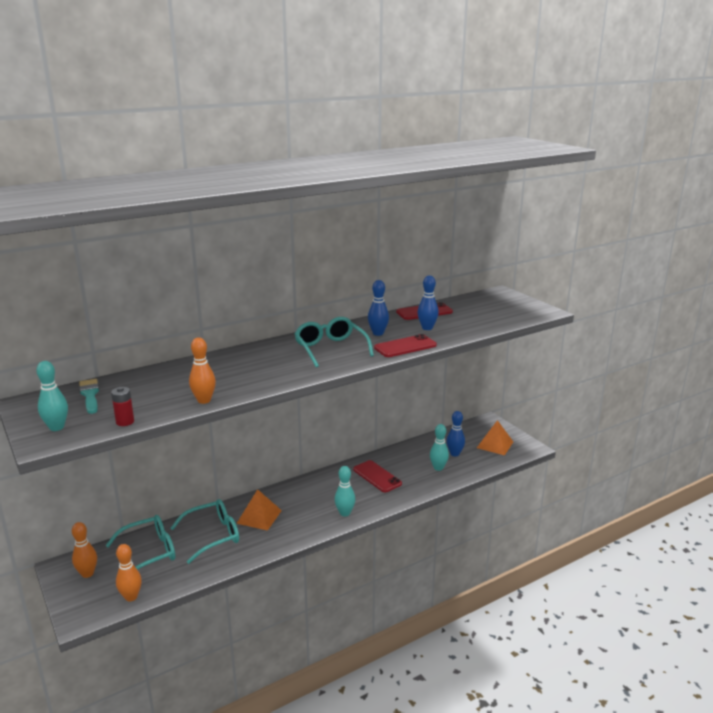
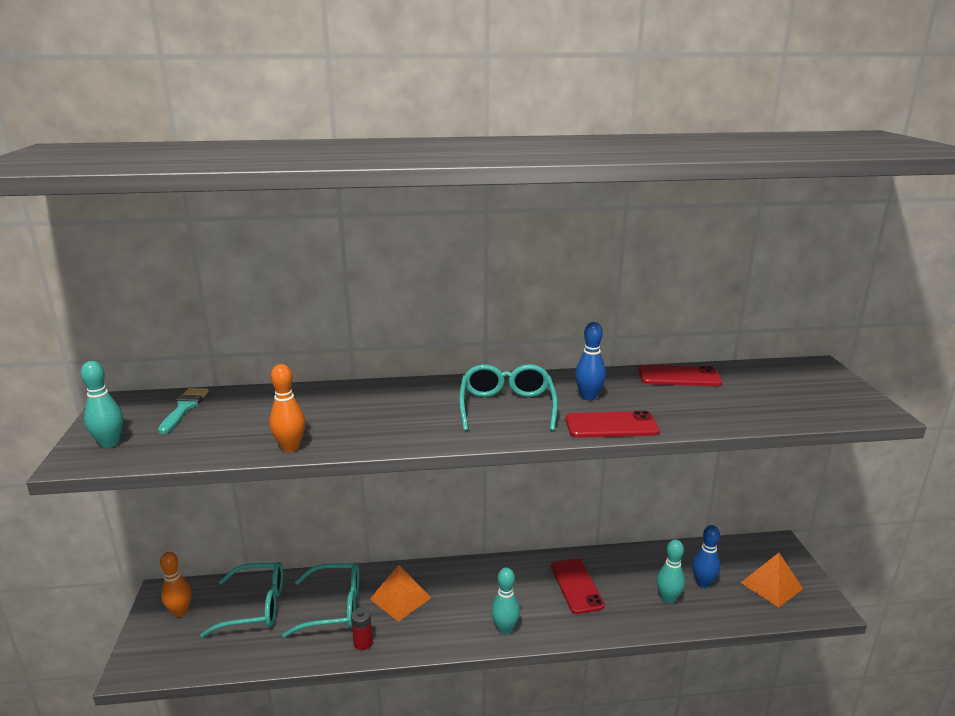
camera: 25 degrees right, 0 degrees up
red battery [111,387,134,426] -> red battery moved to [351,607,373,650]
orange bowling pin [116,544,142,601] -> none
blue bowling pin [418,275,439,330] -> none

